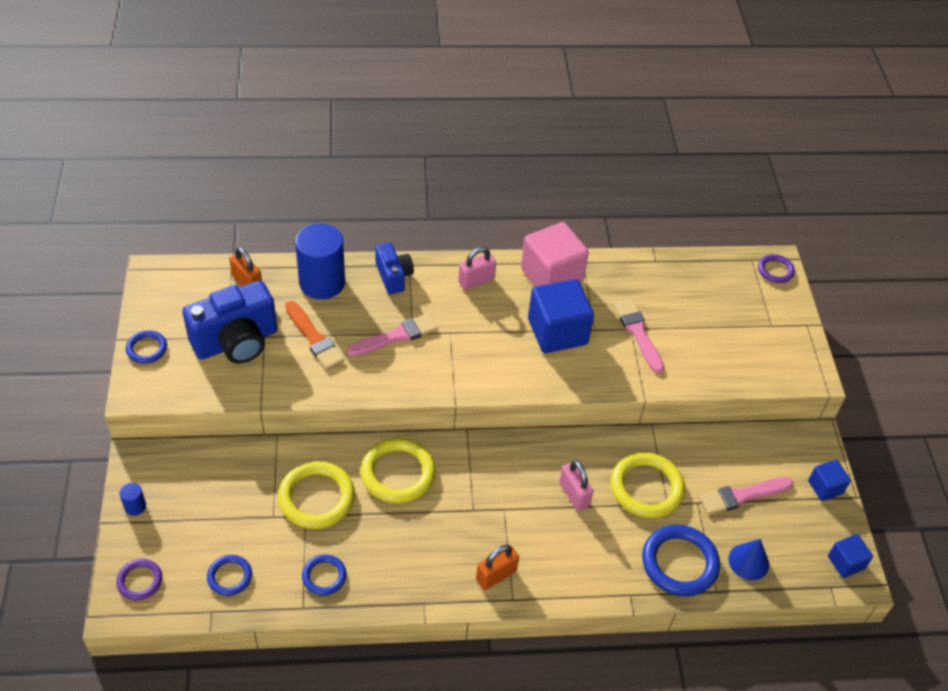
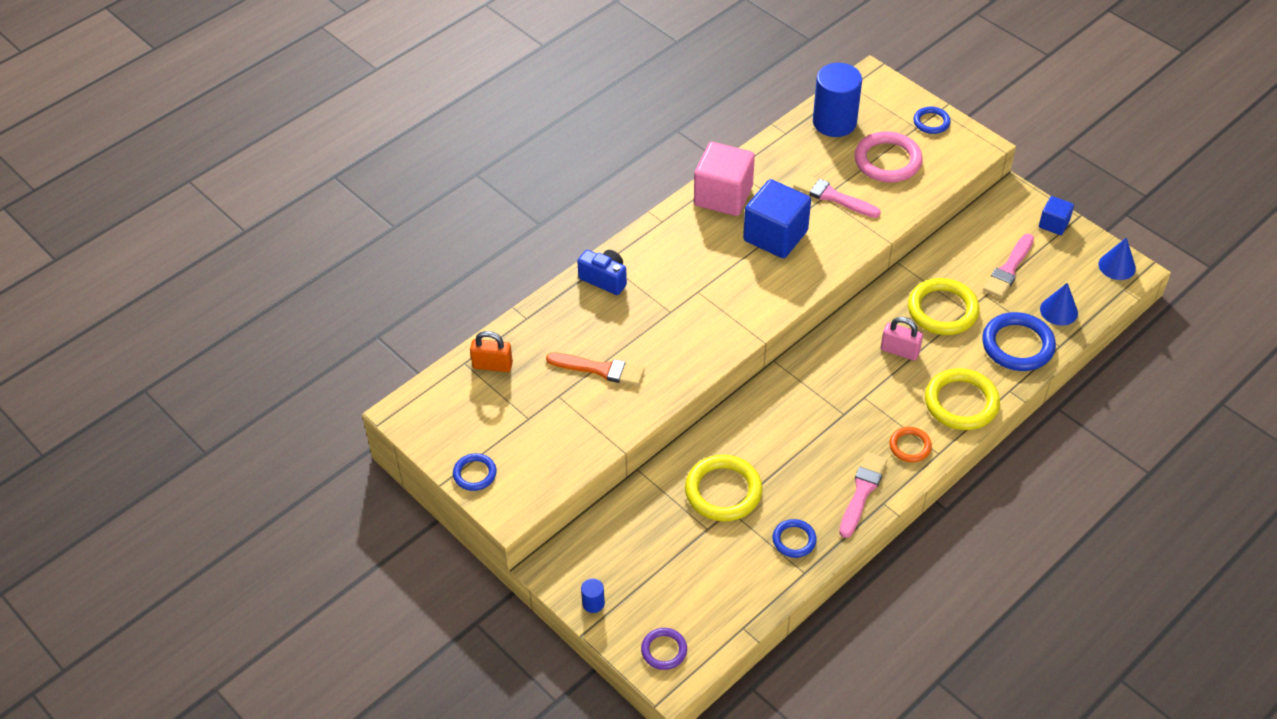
camera: 35 degrees left, 0 degrees up
blue camera [182,281,277,364] -> none
blue ring [207,555,252,596] -> blue ring moved to [913,107,950,134]
blue cylinder [295,223,345,299] -> blue cylinder moved to [813,63,862,137]
pink brush [347,314,438,356] -> pink brush moved to [839,452,888,538]
yellow ring [361,438,436,504] -> yellow ring moved to [925,368,1000,430]
pink padlock [458,247,496,290] -> none
orange padlock [476,545,519,590] -> orange ring [889,427,932,462]
purple ring [758,254,795,283] -> none
blue cube [828,534,873,578] -> blue cone [1099,238,1136,280]
none -> pink ring [854,131,923,182]

